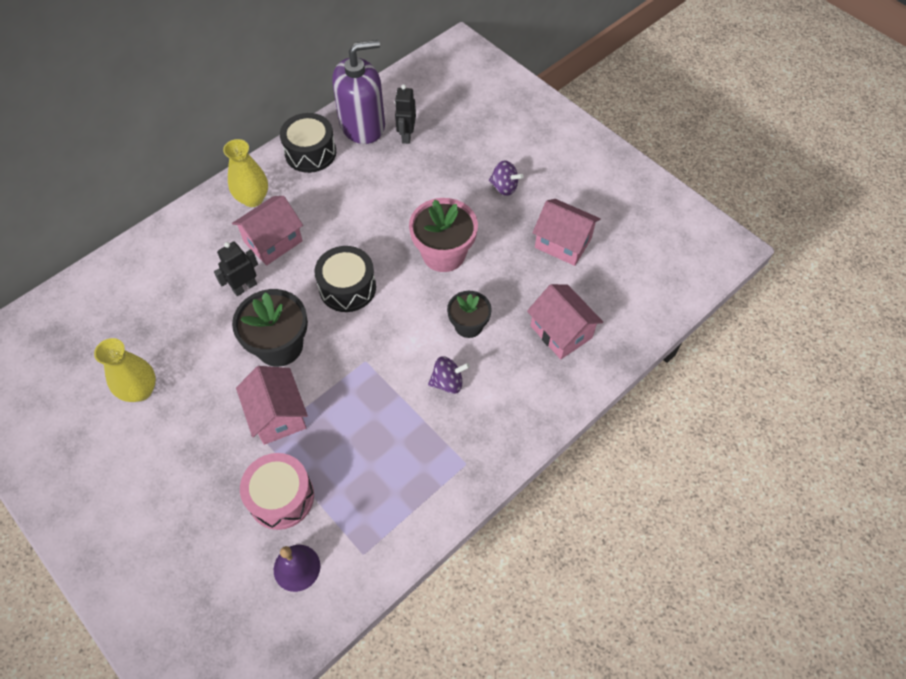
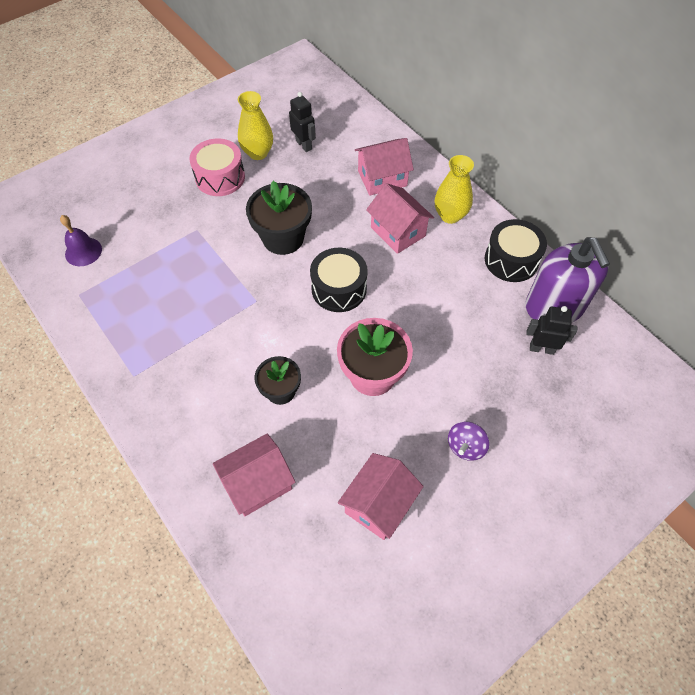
camera: 95 degrees right, 0 degrees up
black robot [214,242,258,296] -> black robot moved to [289,92,316,152]
pink house [236,366,308,445] -> pink house moved to [355,138,414,196]
pink drum [240,453,314,530] -> pink drum moved to [189,138,245,196]
purple spinning top [428,357,470,394] -> none

